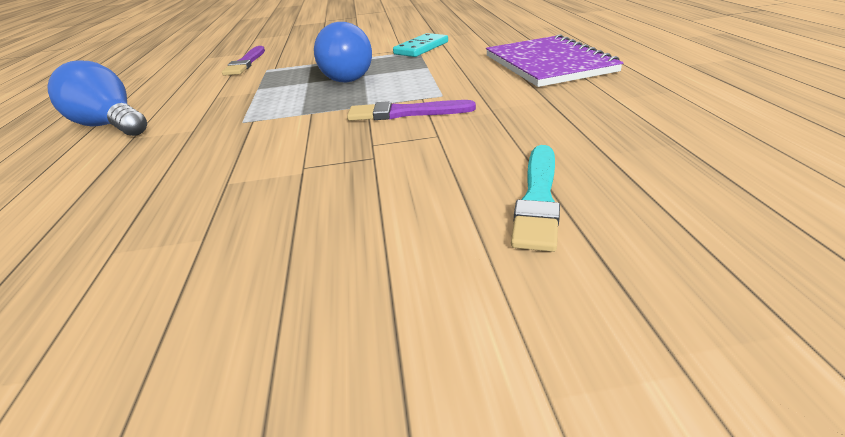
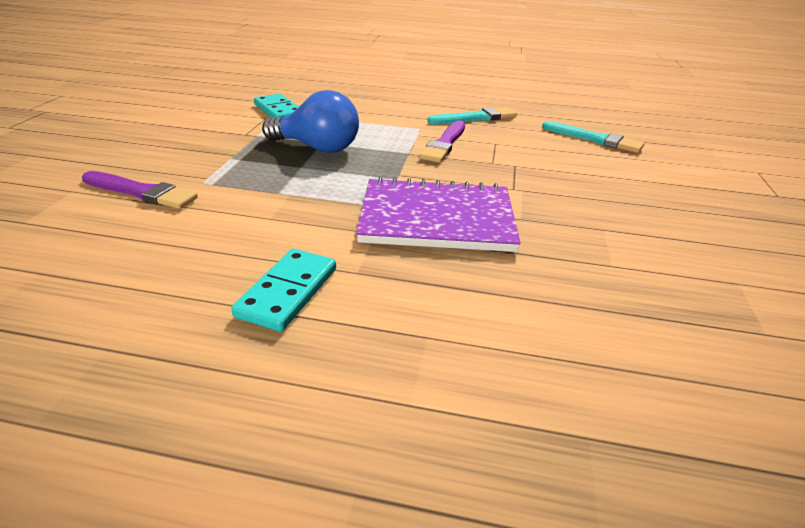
camera: 75 degrees left, 0 degrees up
blue light bulb [47,60,147,136] -> turquoise domino [231,249,336,332]
purple notebook [486,34,623,87] -> purple notebook moved to [356,177,521,252]
none -> turquoise brush [428,107,517,124]

